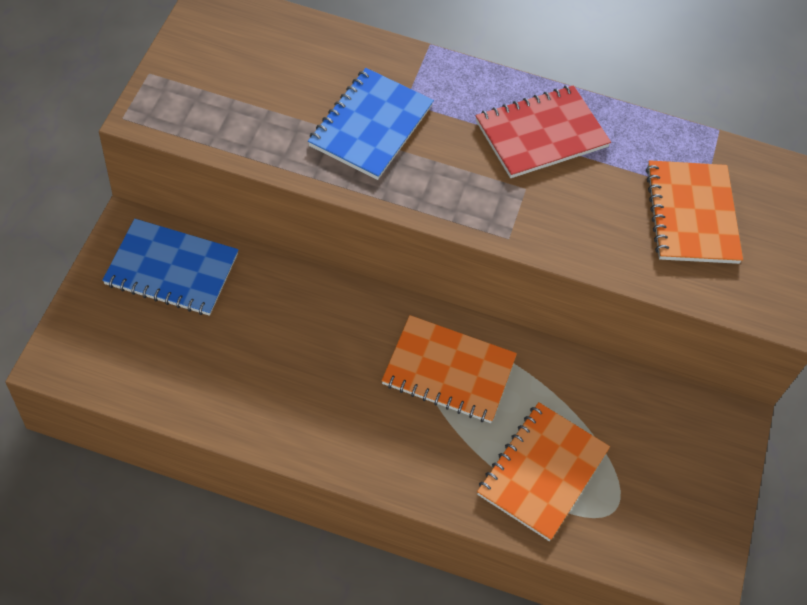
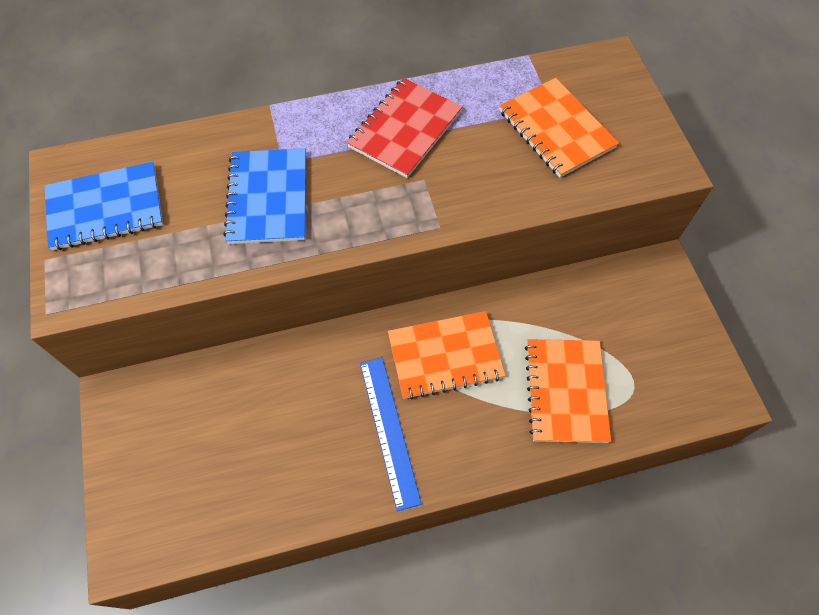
camera: 25 degrees left, 5 degrees up
blue notebook [102,219,239,316] -> blue notebook moved to [44,162,163,250]
none -> blue ruler [360,357,422,511]

